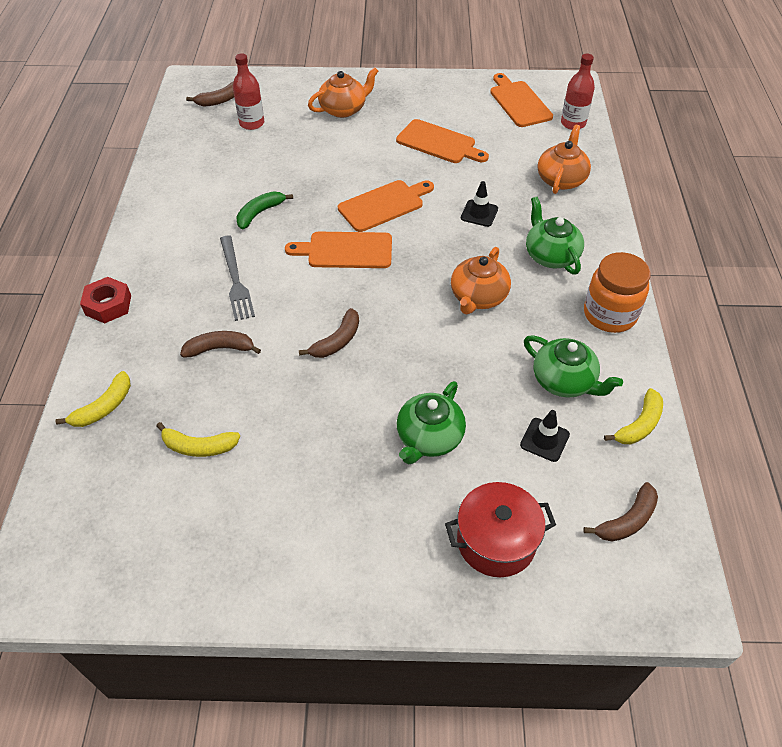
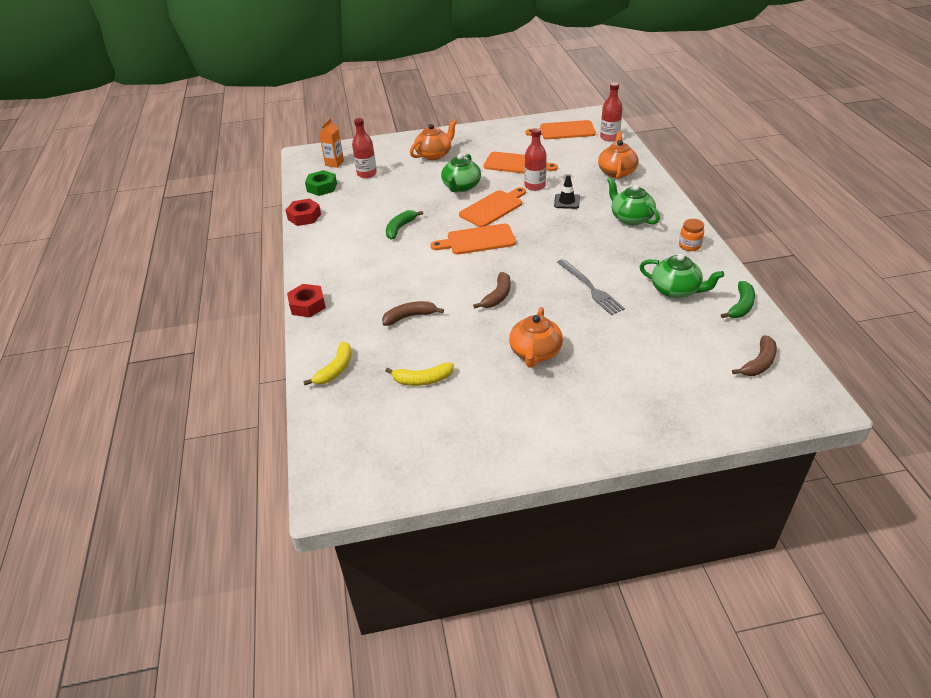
camera: 10 degrees left, 10 degrees down
brown banana [186,81,234,107] -> orange carton [319,118,344,168]
grey fork [220,236,255,321] -> grey fork moved to [557,259,625,315]
green teapot [397,381,466,464] -> green teapot moved to [441,154,481,192]
red pot [445,482,556,577] -> none
orange teapot [451,247,511,314] -> orange teapot moved to [509,307,563,368]
orange cutting board [490,73,553,127] -> orange cutting board turned 60 degrees counterclockwise [526,120,596,139]
black traffic cone [520,410,570,462] -> none
orange jar [584,252,651,333] -> orange jar [679,219,704,251], size x0.54
yellow banana [604,388,663,444] -> green banana [721,281,755,318]
none -> red nut [286,198,321,226]
none -> green nut [305,170,337,196]
none -> red bottle [524,128,547,191]

